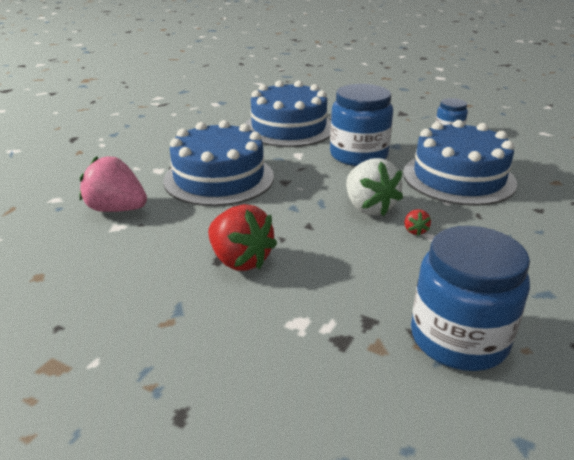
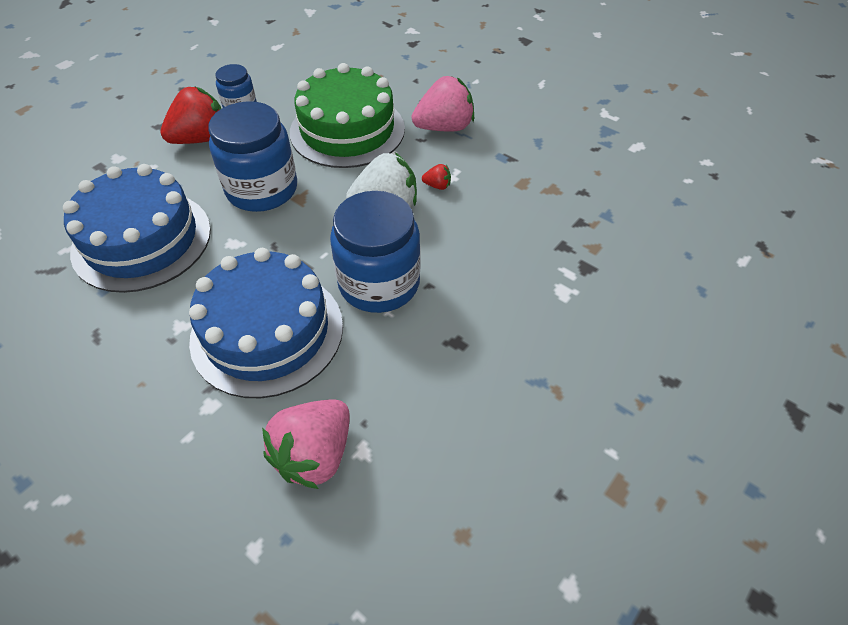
camera: 80 degrees left, 20 degrees up
red strawberry [208,204,277,271] -> red strawberry moved to [160,87,221,144]
blue cake [403,120,517,206] -> green cake [290,63,405,168]
blue jar [411,226,530,371] -> blue jar moved to [330,191,421,313]
none -> pink strawberry [412,76,474,132]

